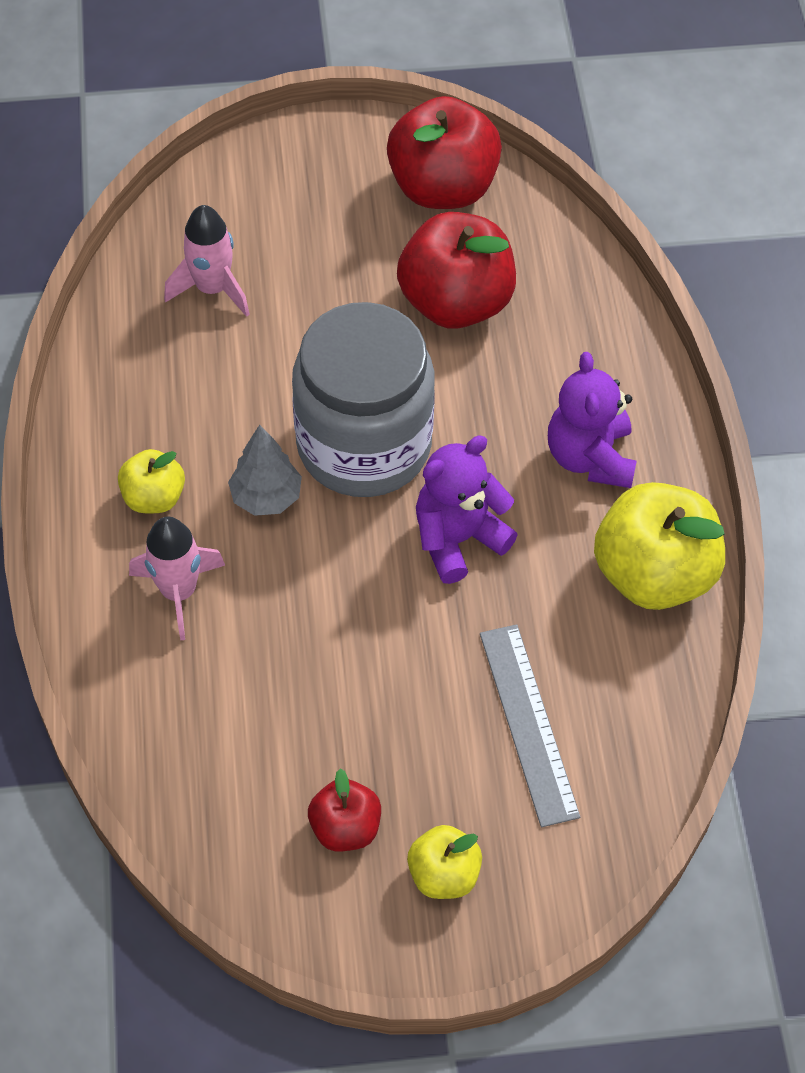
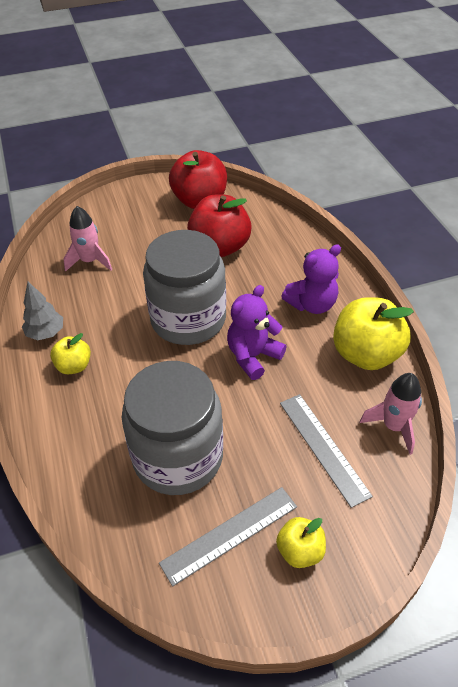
camera: 10 degrees left, 10 degrees down
pink rocket [129,517,225,640] -> pink rocket moved to [360,373,422,455]
grey tree [228,425,302,516] -> grey tree moved to [22,282,63,340]
red apple [308,769,381,851] -> grey ruler [159,487,297,587]
purple teddy bear [548,352,636,488] -> purple teddy bear turned 105 degrees counterclockwise [281,244,341,314]
none -> grey jar [121,361,223,495]

